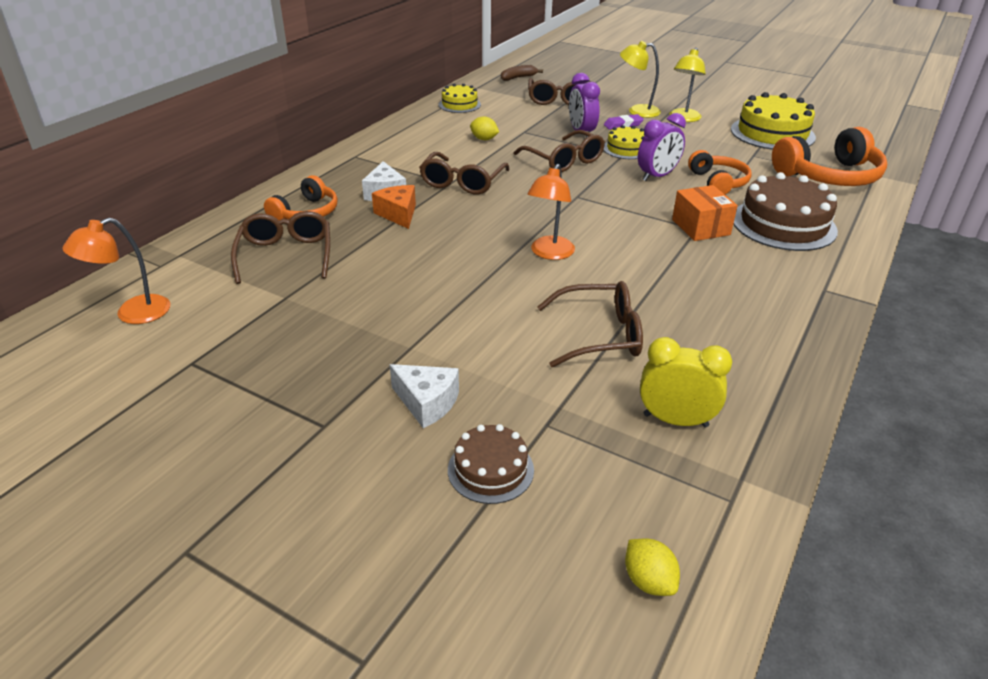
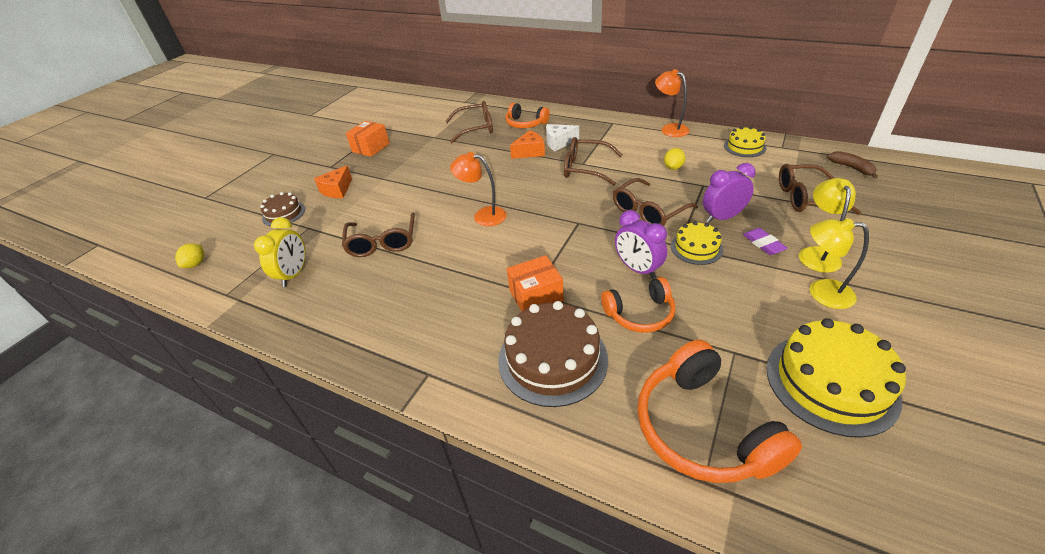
camera: 90 degrees right, 5 degrees up
orange lamp [62,218,170,324] -> orange lamp moved to [655,69,690,137]
white cheese [390,364,459,428] -> orange cheese [314,165,352,198]
yellow lemon [625,538,680,596] -> yellow lemon turned 45 degrees counterclockwise [175,243,204,268]
none -> orange box [346,121,390,157]

